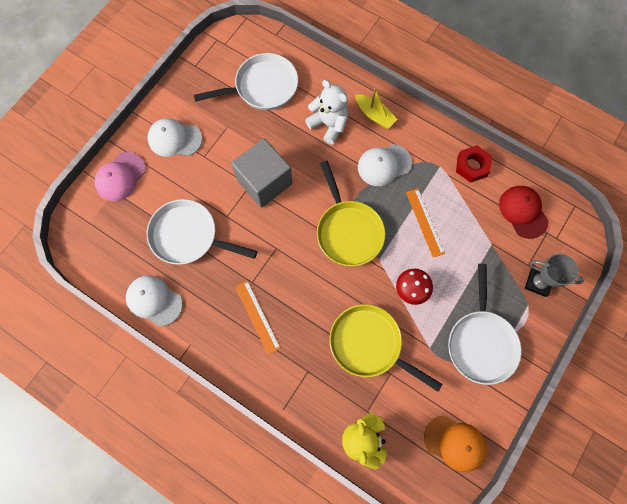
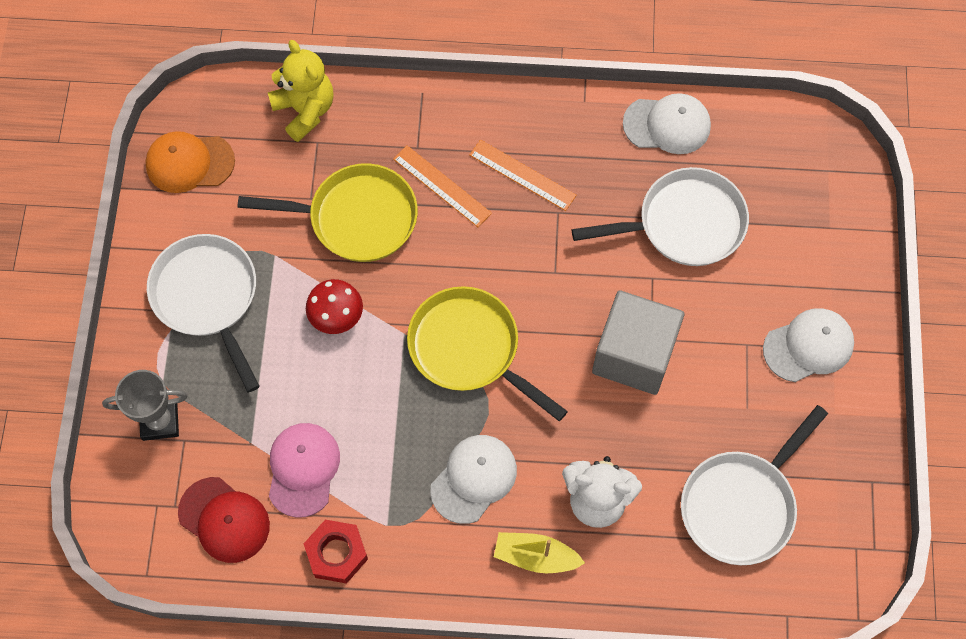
camera: 150 degrees right, 5 degrees down
pink cap [94,152,146,201] -> pink cap moved to [269,423,340,518]
orange ruler [406,188,445,257] -> orange ruler moved to [393,145,492,227]

